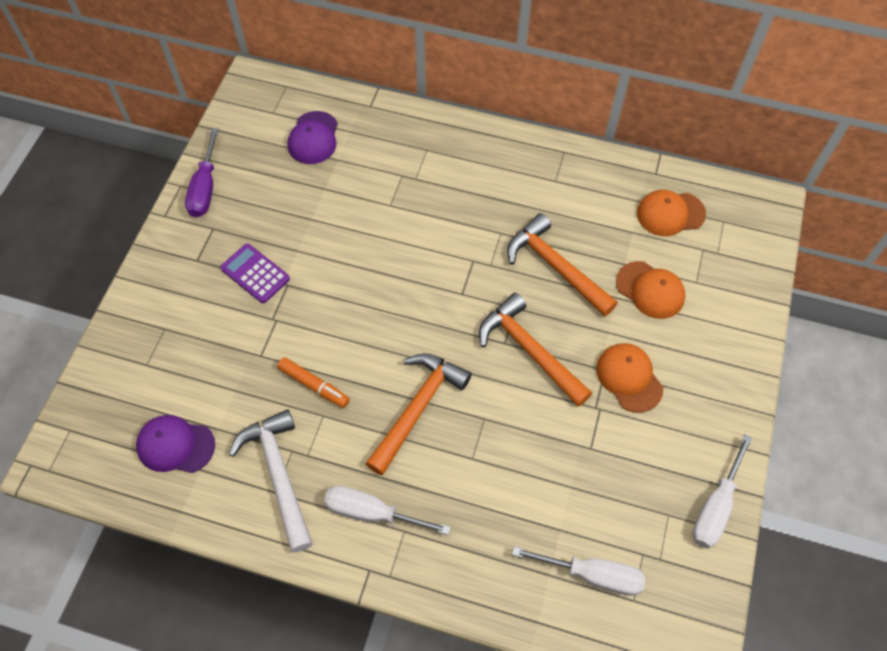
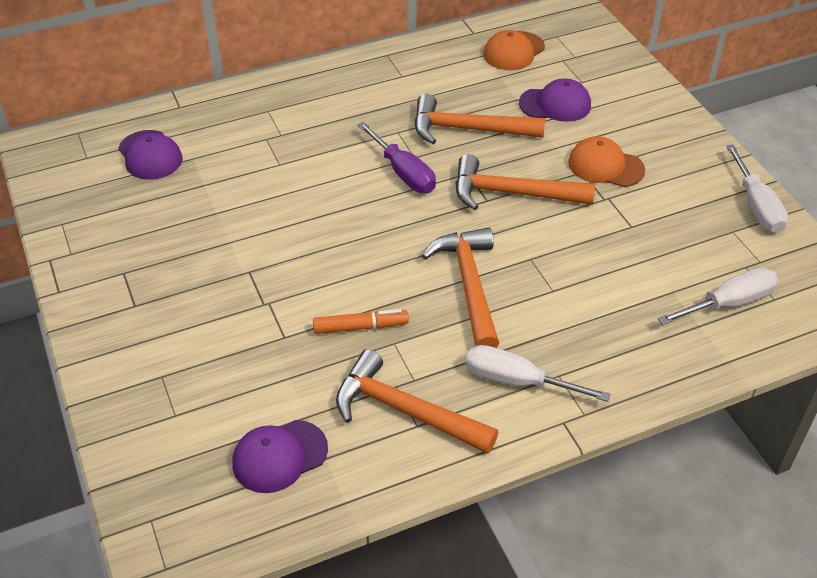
camera: 40 degrees left, 15 degrees down
purple screwdriver [185,128,219,217] -> purple screwdriver moved to [357,122,436,193]
purple calculator [220,243,290,303] -> none
white hammer [229,409,313,553] -> orange hammer [336,349,499,454]
white screwdriver [324,486,451,535] -> white screwdriver turned 45 degrees clockwise [466,345,611,402]
orange cap [616,261,686,319] -> purple cap [519,78,591,122]

